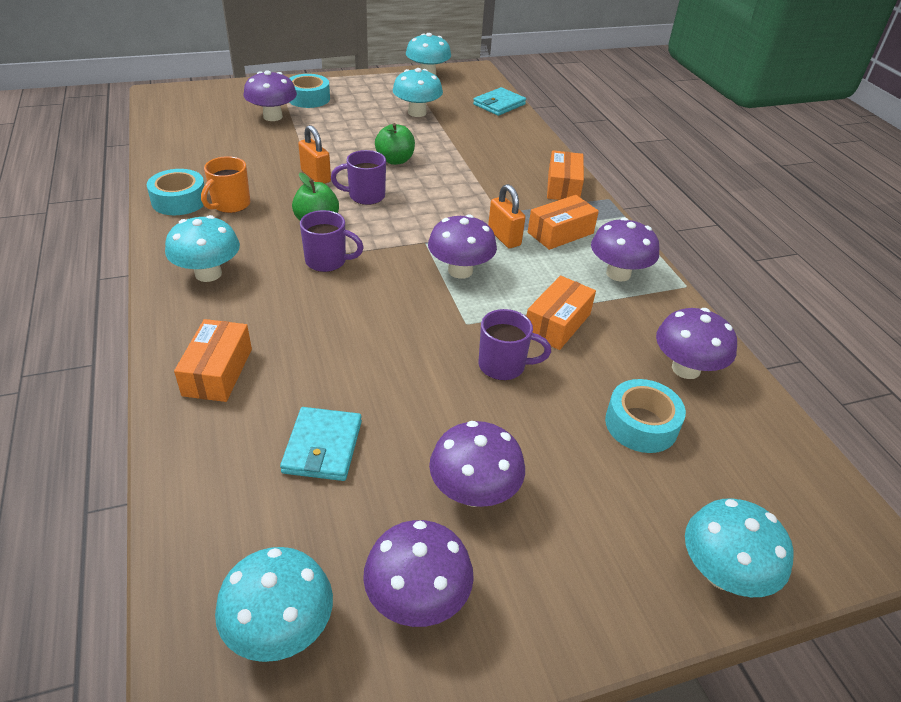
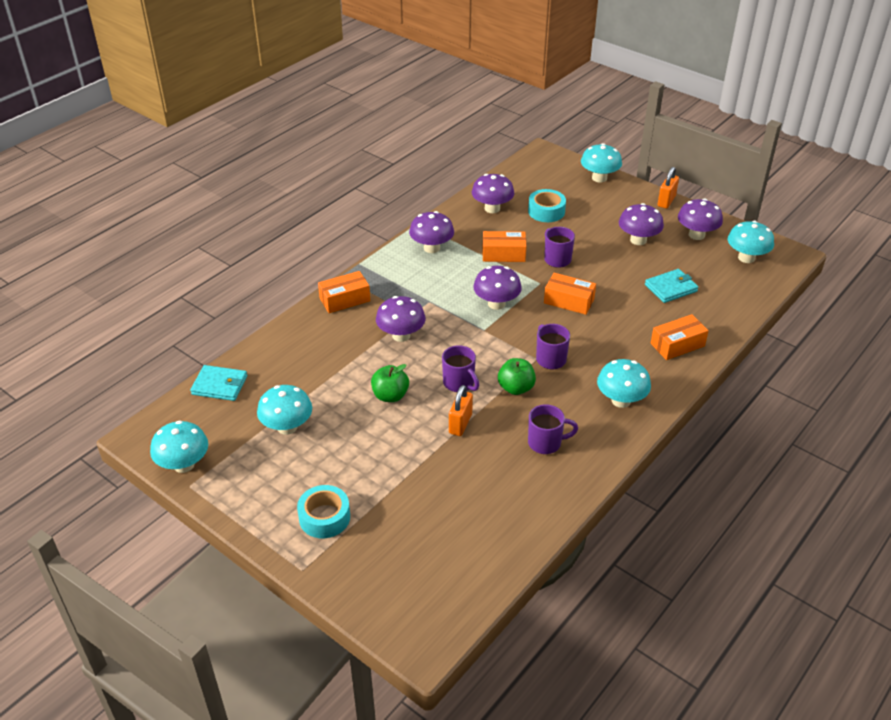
camera: 120 degrees left, 0 degrees up
turquoise tape [147,169,205,215] -> none
orange mug [201,156,250,213] -> purple mug [528,404,578,454]
purple mushroom [244,70,297,121] -> purple mushroom moved to [376,296,426,342]
orange padlock [488,184,525,248] -> orange padlock moved to [658,167,679,209]
orange box [528,195,599,250] -> orange box moved to [544,273,596,315]

